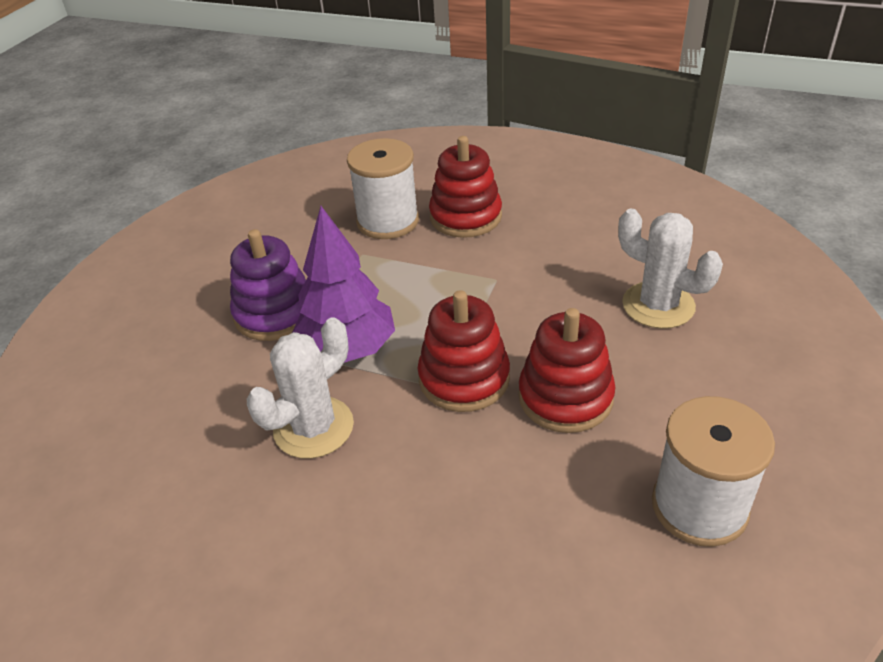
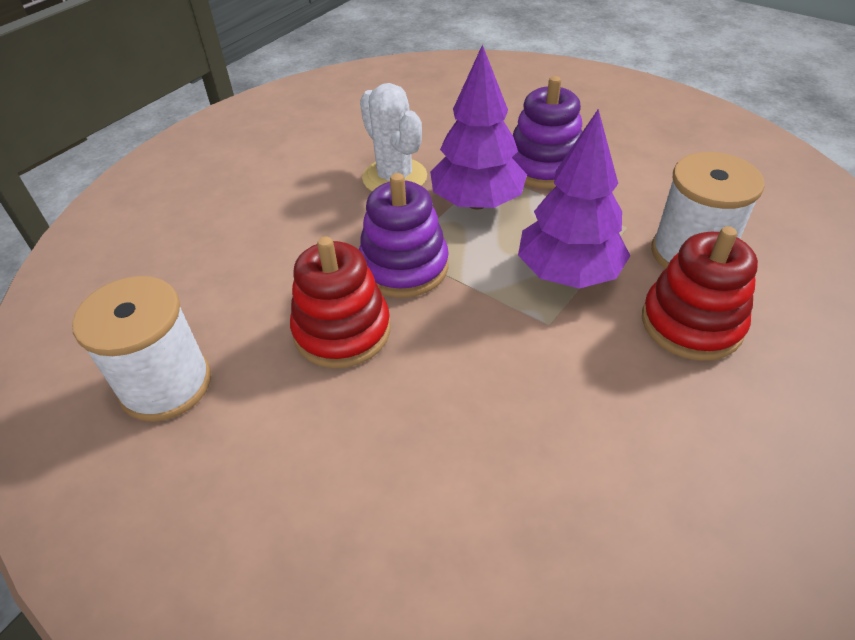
camera: 105 degrees right, 5 degrees up
red stacking toy [418,290,510,412] -> purple stacking toy [359,173,449,298]
white cactus [618,209,723,329] -> none
none -> purple tree [518,109,631,289]

